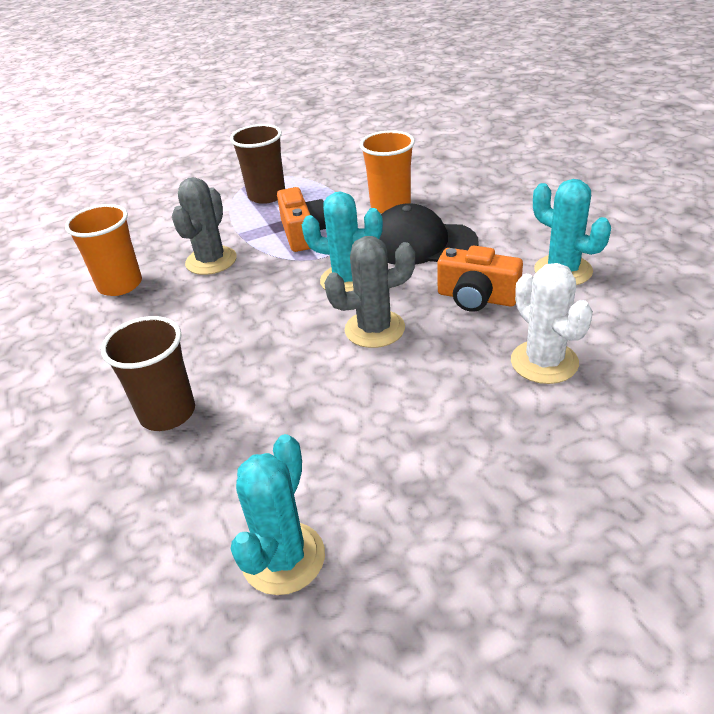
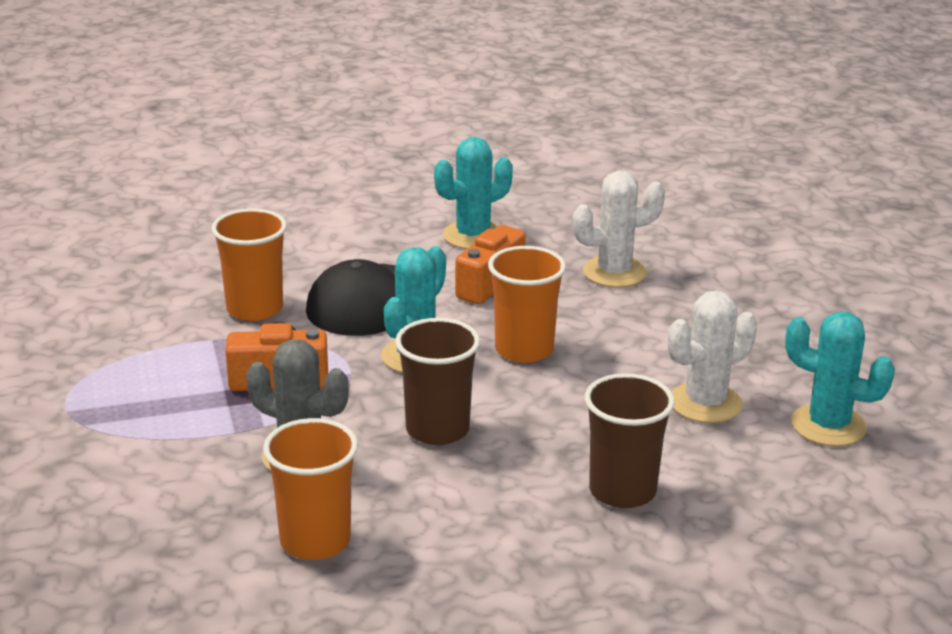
camera: 85 degrees left, 10 degrees down
brown cup [230,124,285,204] -> brown cup moved to [395,318,480,445]
grey cactus [324,236,415,348] -> orange cup [488,246,566,363]
none -> white cactus [668,291,757,423]

